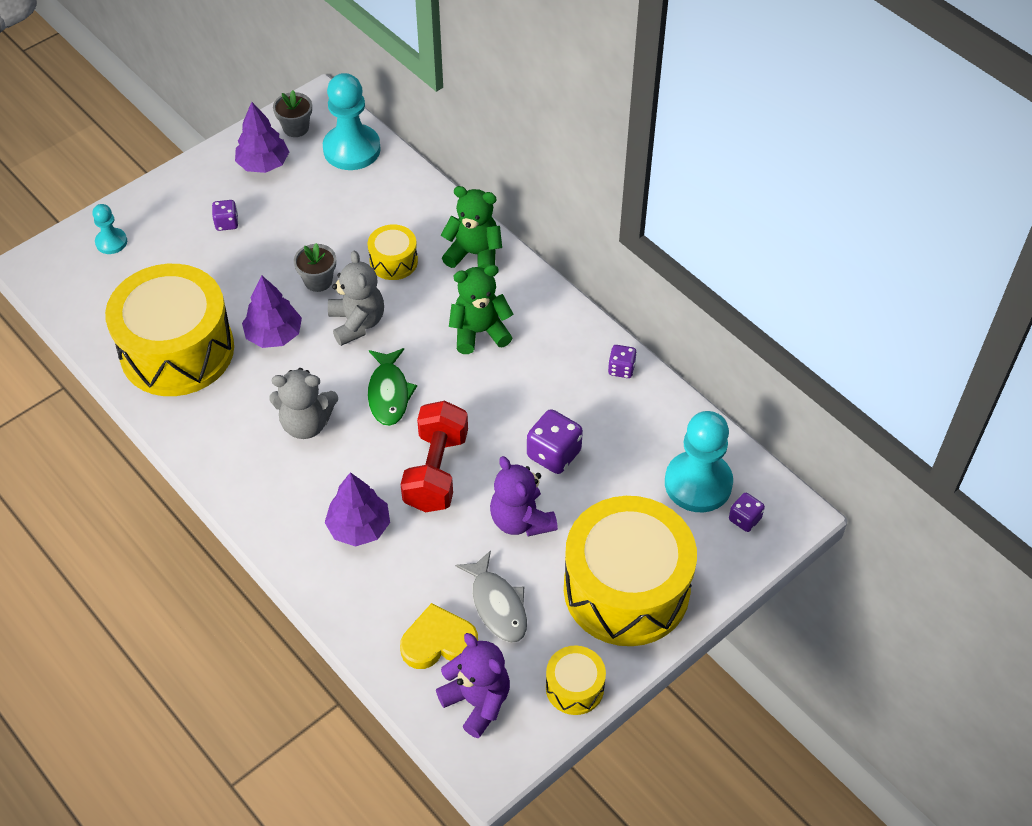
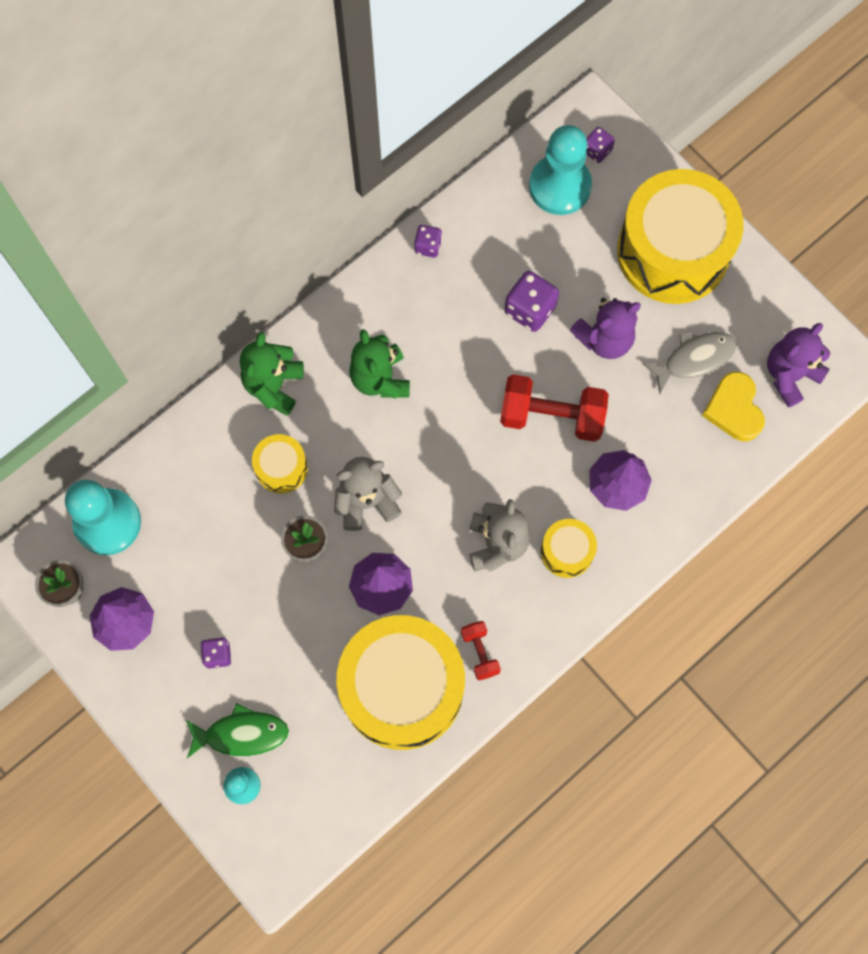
camera: 90 degrees left, 20 degrees up
green fish [368,348,417,426] -> green fish moved to [186,703,289,758]
yellow drum [546,646,606,715] -> yellow drum moved to [540,519,597,578]
none -> red dumbbell [461,621,501,681]

